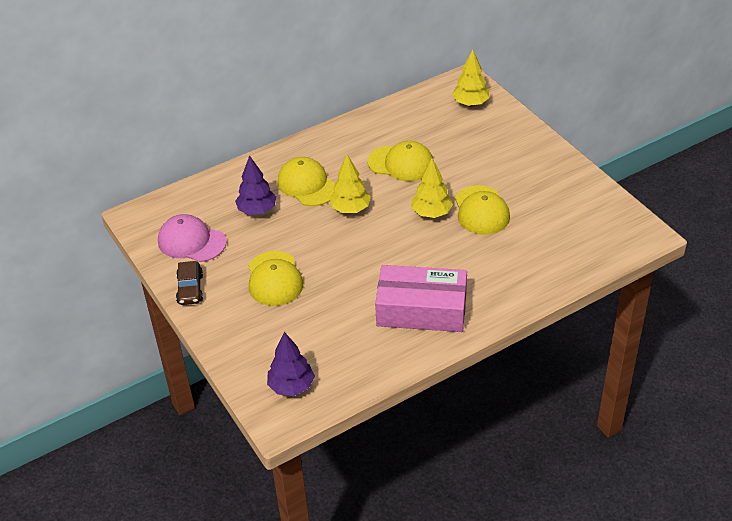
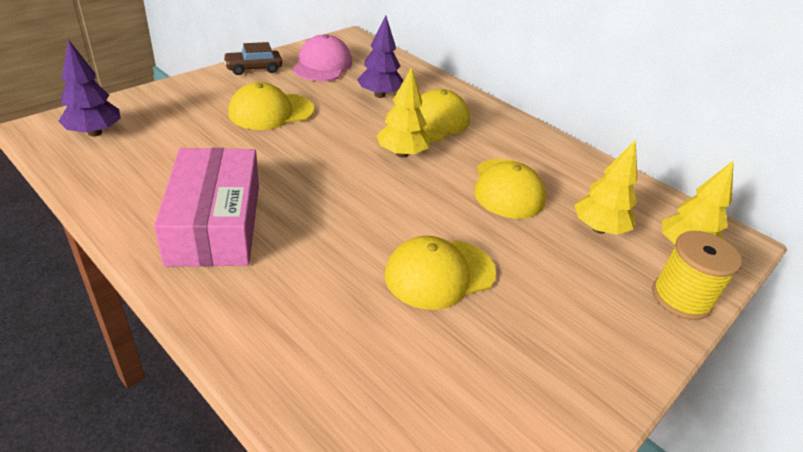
camera: 70 degrees right, 5 degrees down
yellow tree [411,158,453,218] -> yellow tree moved to [574,140,637,235]
none -> yellow spool [652,231,742,320]

